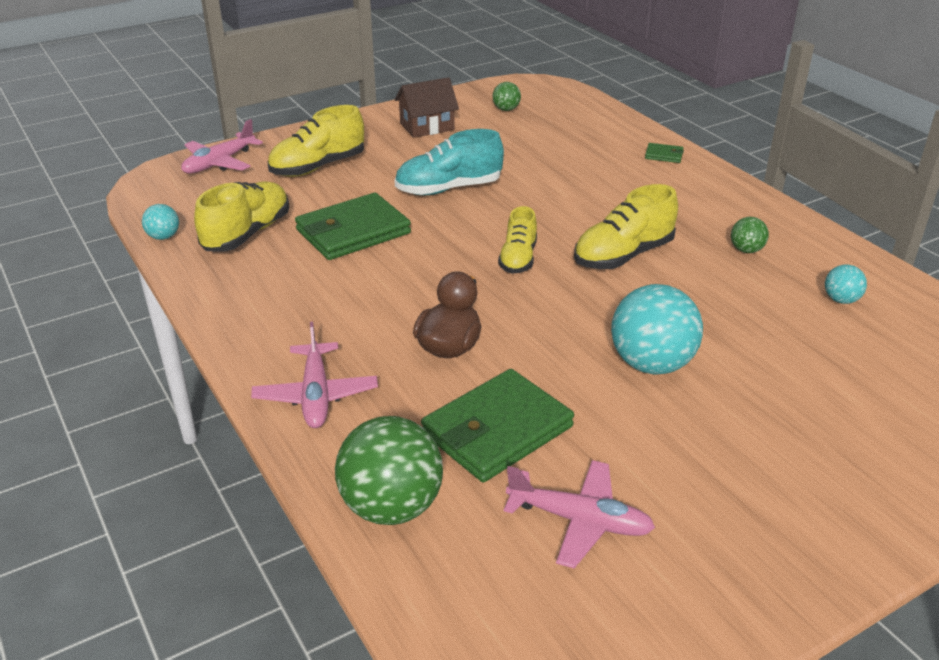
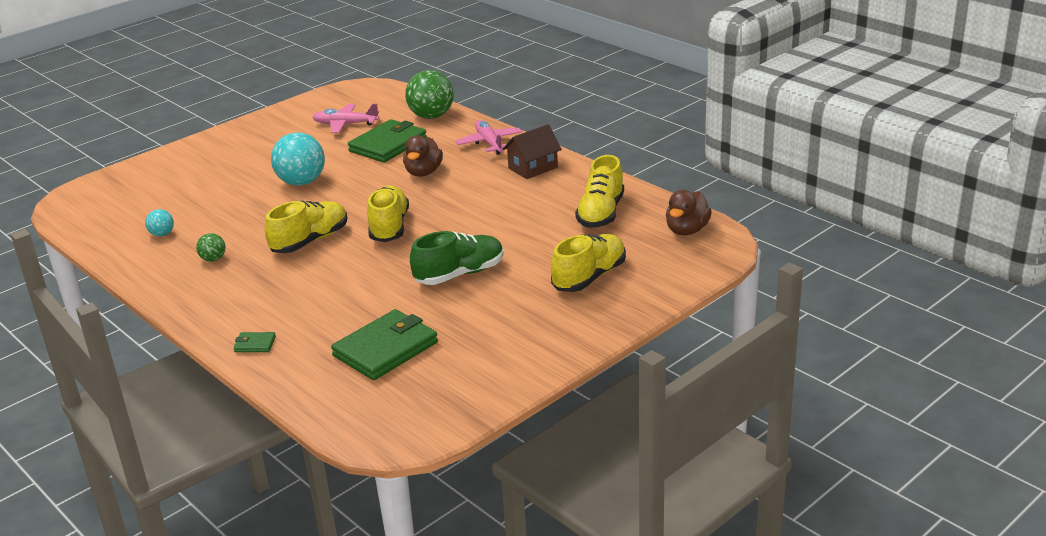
camera: 170 degrees right, 5 degrees down
turquoise ball [142,204,179,240] -> none
pink plane [181,119,263,174] -> none
green wallet [295,193,411,260] -> green wallet moved to [331,309,438,380]
brown house [395,77,459,138] -> brown house moved to [503,124,562,179]
turquoise shoe [395,129,504,195] -> green shoe [410,231,504,285]
green ball [493,82,521,111] -> none
yellow shoe [498,206,537,273] -> yellow shoe [367,186,409,242], size x1.53
none -> brown duck [666,190,712,235]

